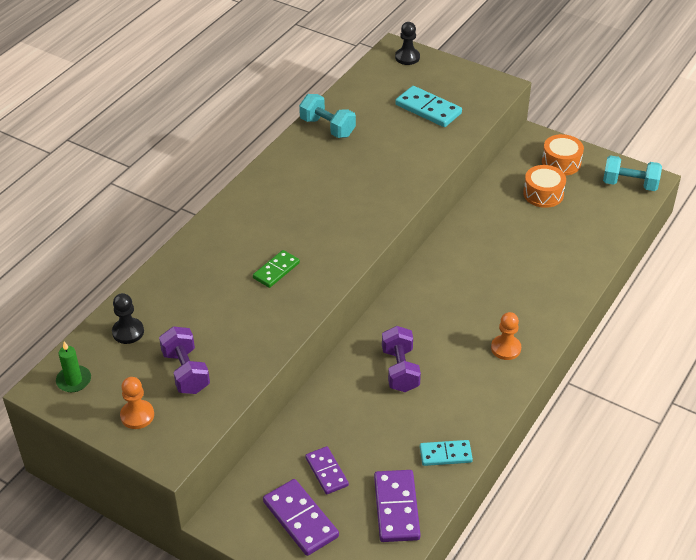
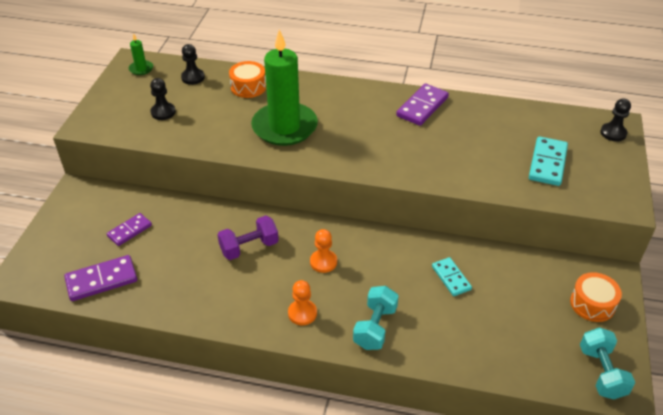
camera: 70 degrees right, 0 degrees up
orange pawn [120,377,154,429] -> orange pawn moved to [310,229,337,273]
purple dumbbell [159,326,210,394] -> black pawn [150,78,176,120]
green domino [253,250,300,288] -> green candle [251,29,318,146]
purple domino [263,479,339,556] -> purple domino moved to [396,84,449,126]
turquoise dumbbell [299,94,356,138] -> turquoise dumbbell moved to [353,286,399,350]
turquoise domino [420,440,473,466] -> turquoise domino moved to [432,257,472,296]
orange drum [523,165,566,208] -> orange drum moved to [229,61,266,98]

